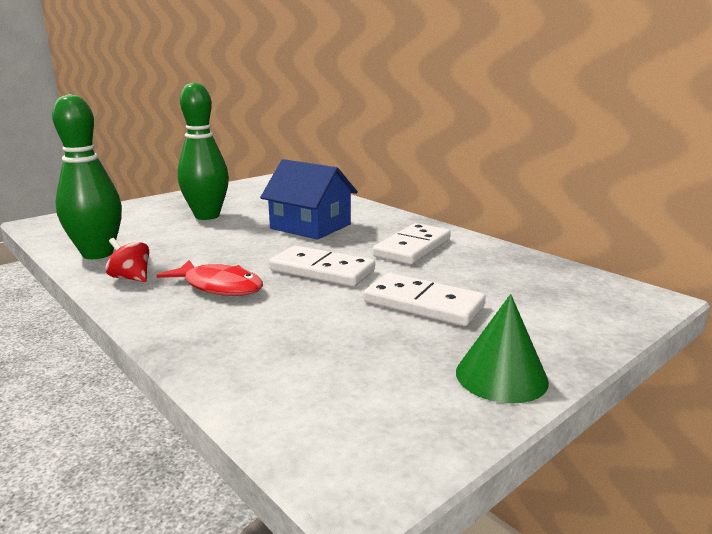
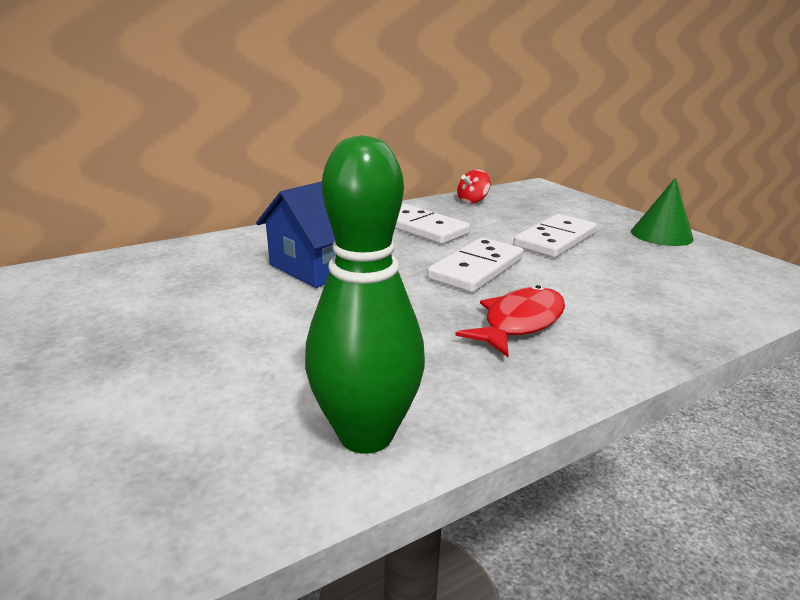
camera: 80 degrees left, 5 degrees up
red spinning top [105,238,149,282] -> red spinning top moved to [457,170,491,204]
green bowling pin [178,82,229,220] -> none

